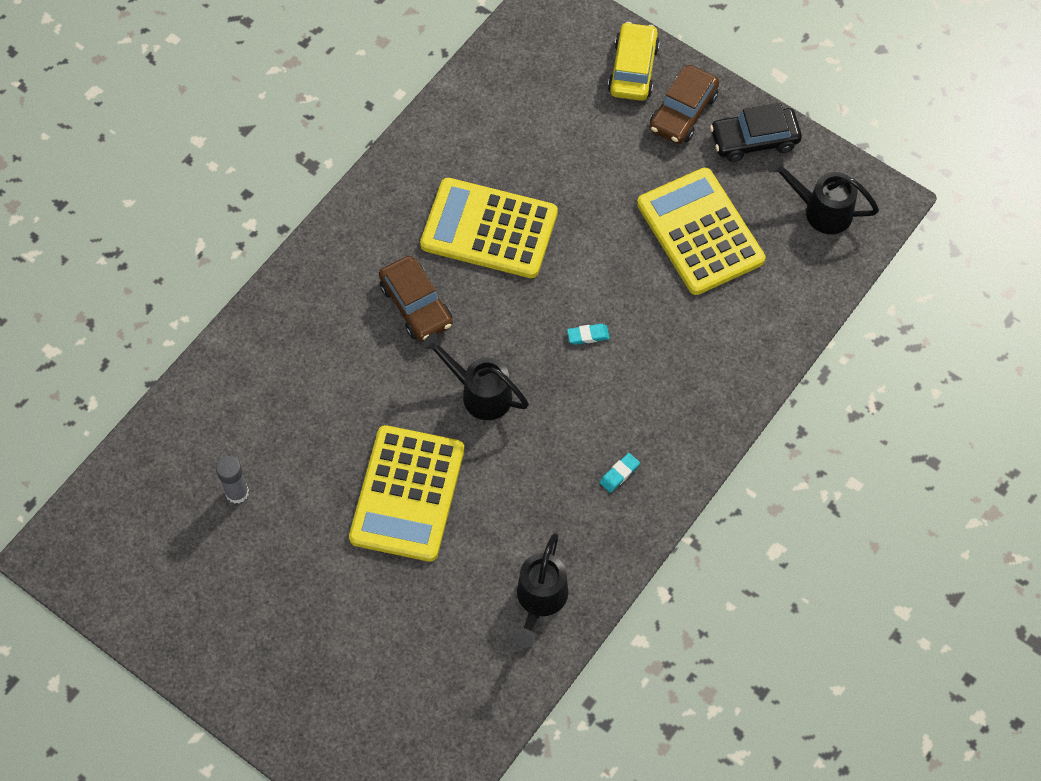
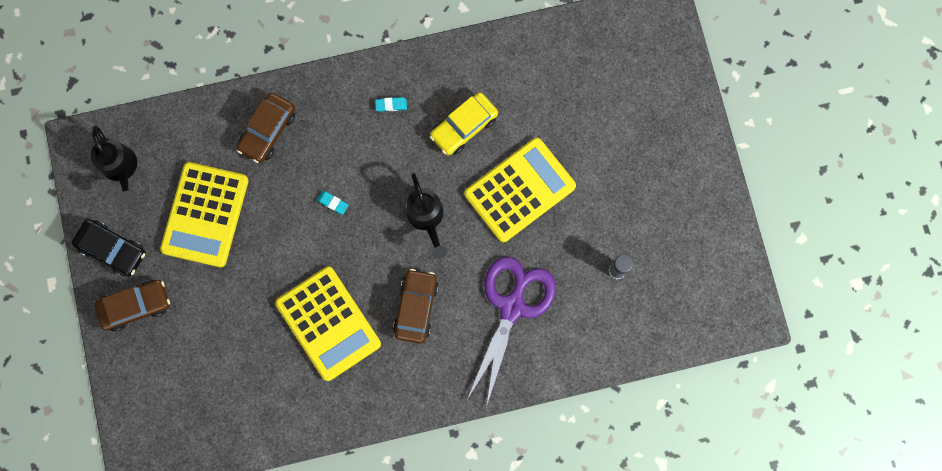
camera: 140 degrees left, 15 degrees up
black watering can [513,533,568,648] -> none
yellow car [608,22,660,101] -> yellow car moved to [430,92,498,156]
none -> brown car [237,93,295,163]
none -> purple scissors [468,257,556,407]

